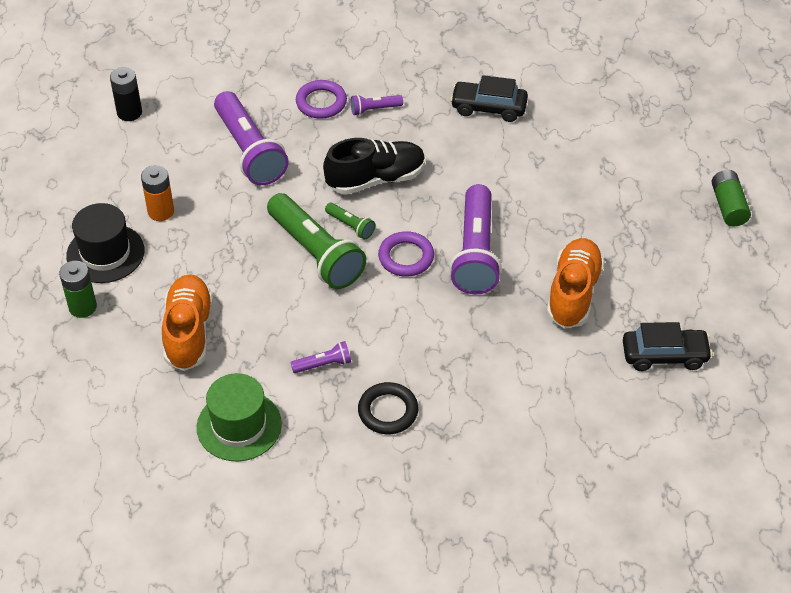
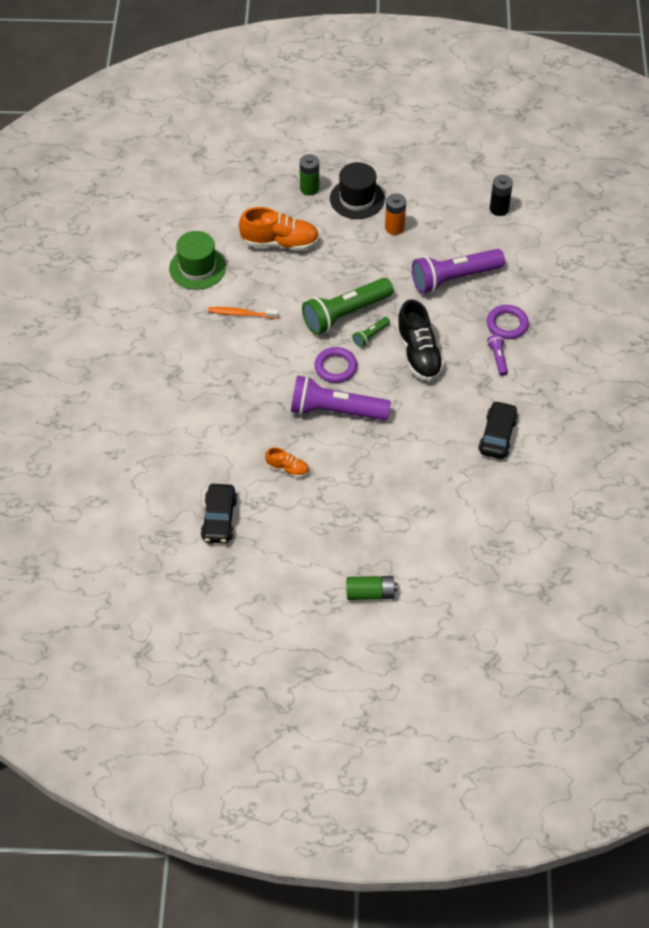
camera: 95 degrees right, 5 degrees up
purple flashlight [290,341,351,373] -> orange toothbrush [208,307,279,319]
black ring [358,382,418,434] -> none
orange shoe [547,238,605,329] -> orange shoe [265,447,309,478], size x0.52

